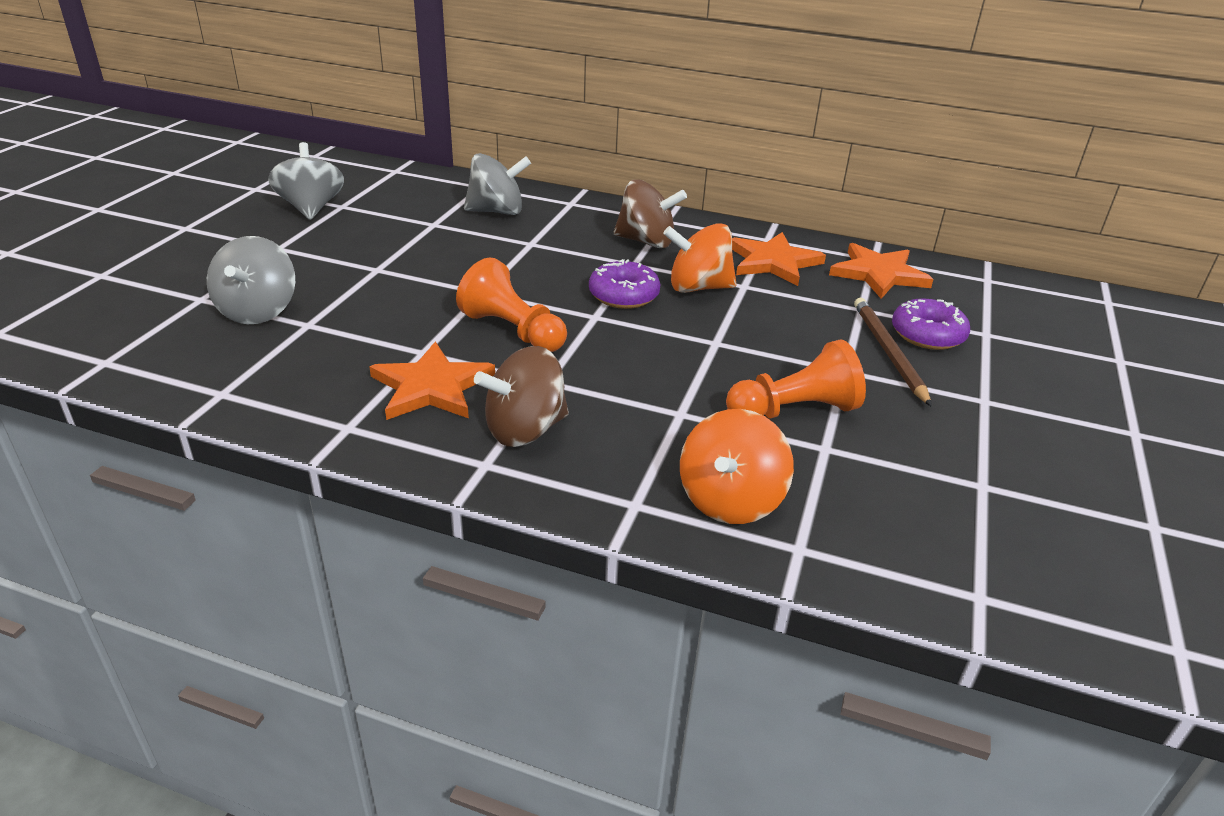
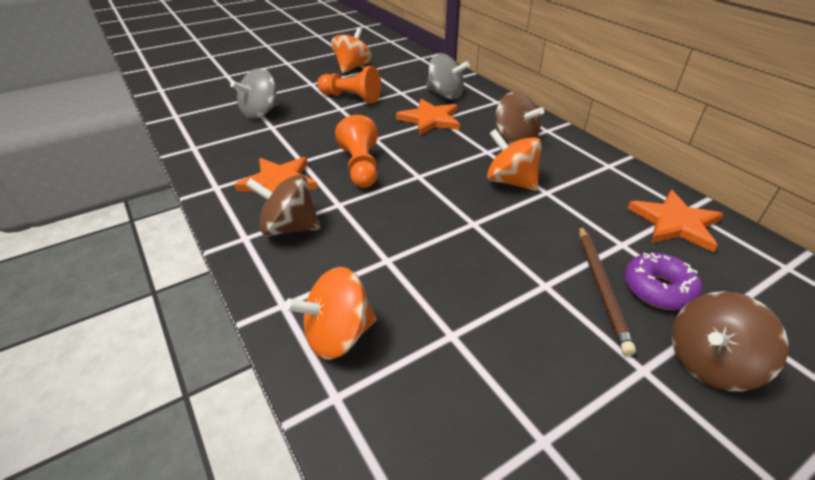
camera: 40 degrees right, 5 degrees up
grey spinning top [268,142,344,220] -> orange spinning top [331,27,372,73]
purple donut [589,259,660,309] -> none
orange pawn [726,339,866,418] -> orange pawn moved to [317,66,381,103]
orange star [732,232,826,286] -> orange star moved to [396,99,460,135]
brown pencil [854,298,932,407] -> brown pencil turned 150 degrees clockwise [579,226,636,356]
none -> brown spinning top [672,291,789,391]

